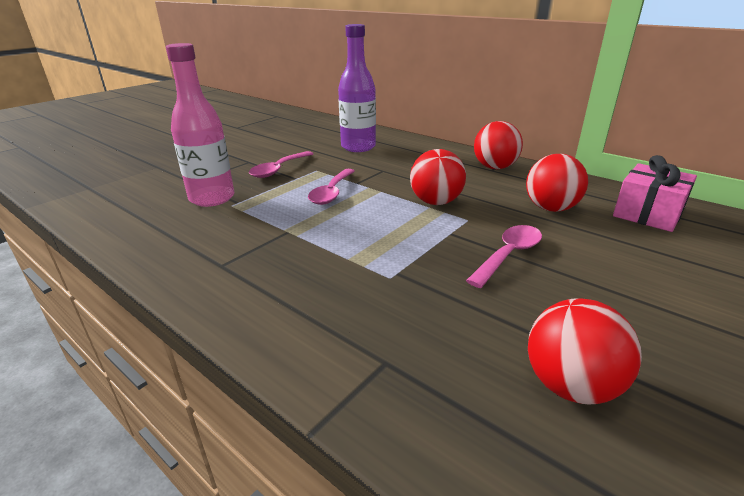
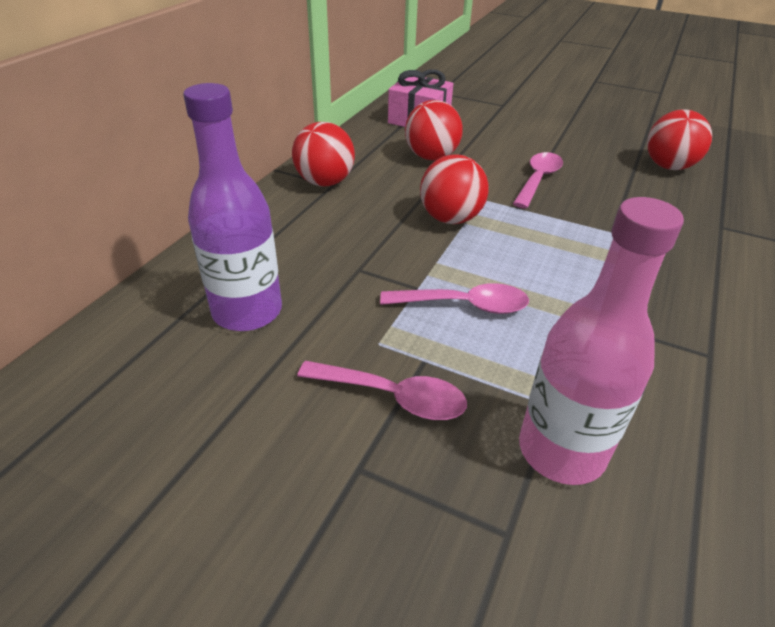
camera: 105 degrees left, 10 degrees up
pink spoon [466,225,542,288] -> pink spoon turned 90 degrees clockwise [513,152,563,208]

